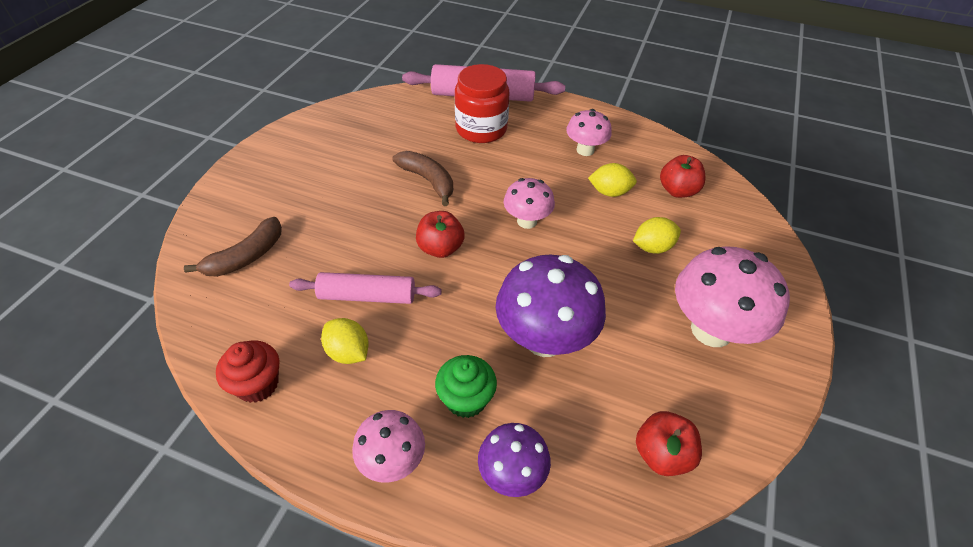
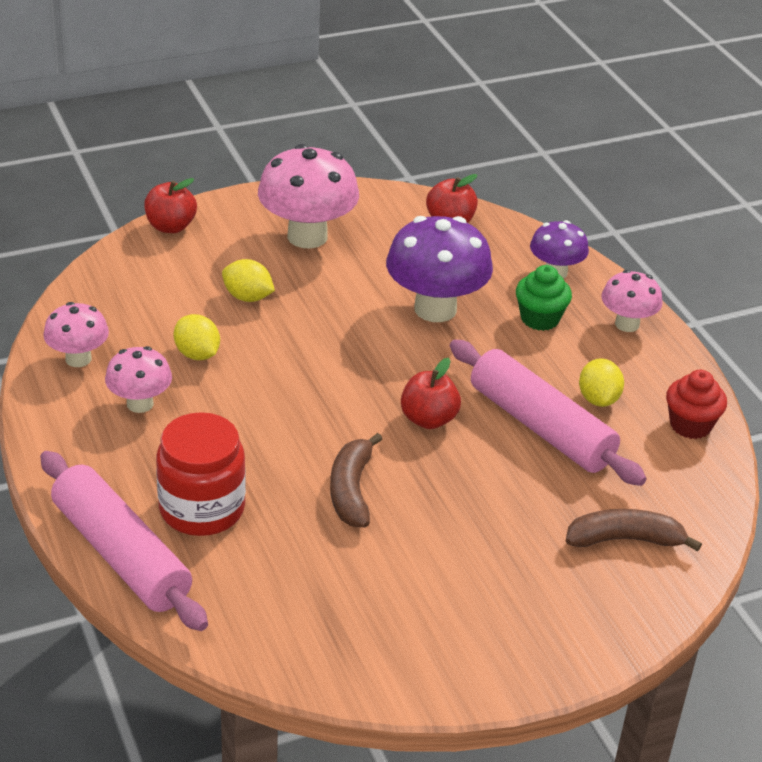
camera: 135 degrees left, 10 degrees down
pink rolling pin [289,272,442,304] -> pink rolling pin [450,340,647,486], size x1.50
pink mushroom [504,178,555,229] -> pink mushroom moved to [43,302,109,367]
red apple [660,155,706,198] -> red apple moved to [144,178,197,233]

